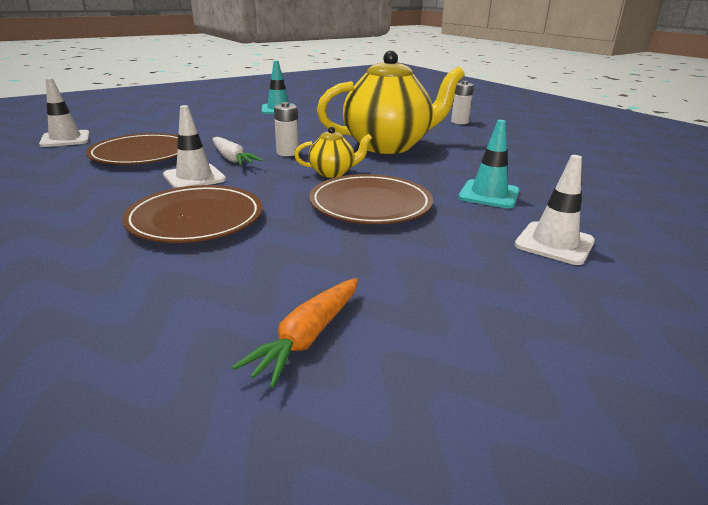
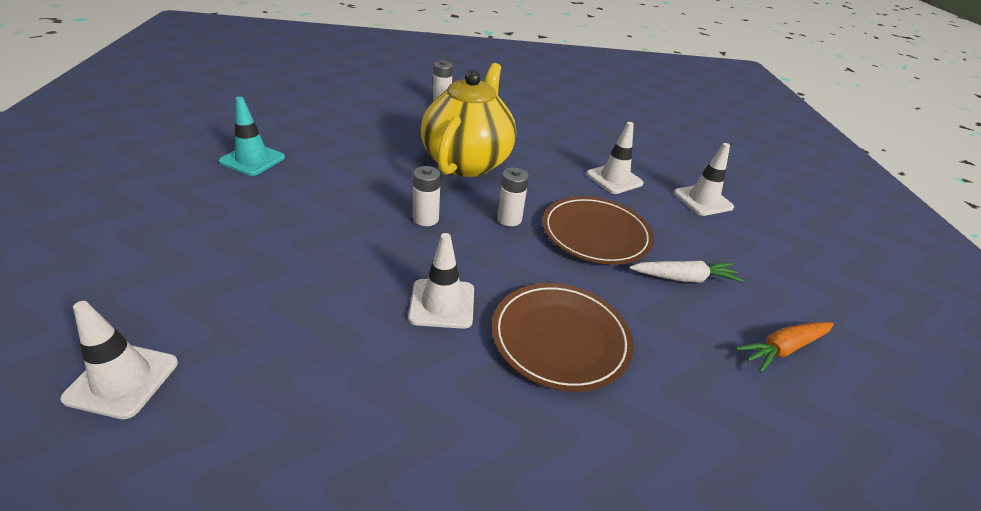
camera: 60 degrees left, 10 degrees up
brown plate [86,133,178,165] -> none
white carrot [212,137,263,166] -> white carrot moved to [629,260,744,282]
orange carrot [232,278,358,388] -> orange carrot turned 90 degrees clockwise [736,322,834,373]
yellow teapot [294,126,372,178] -> white battery [497,168,529,226]
turquoise traffic cone [458,120,519,208] -> white traffic cone [587,122,644,194]

